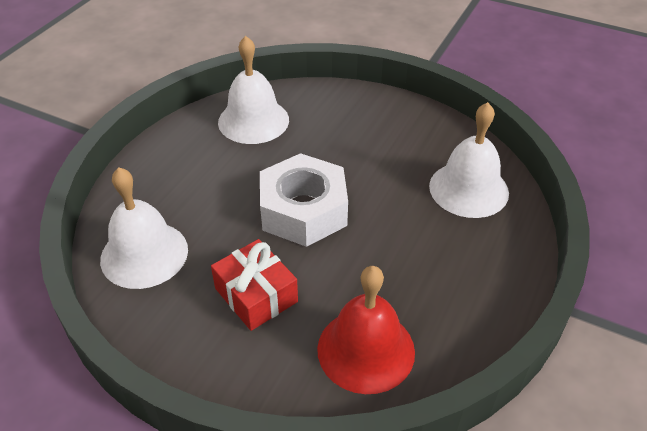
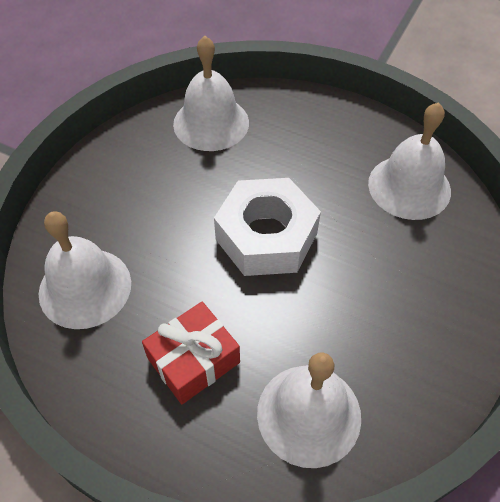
camera: 90 degrees right, 10 degrees up
red gift [211,239,298,331] -> red gift moved to [142,302,240,404]
red bell [317,266,415,394] -> white bell [39,211,131,329]

